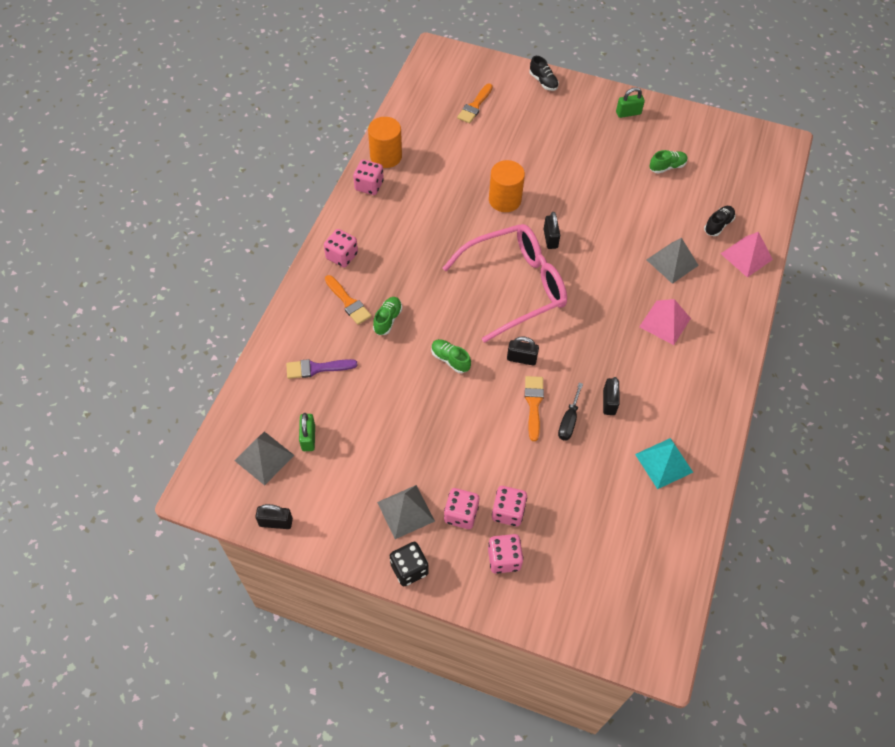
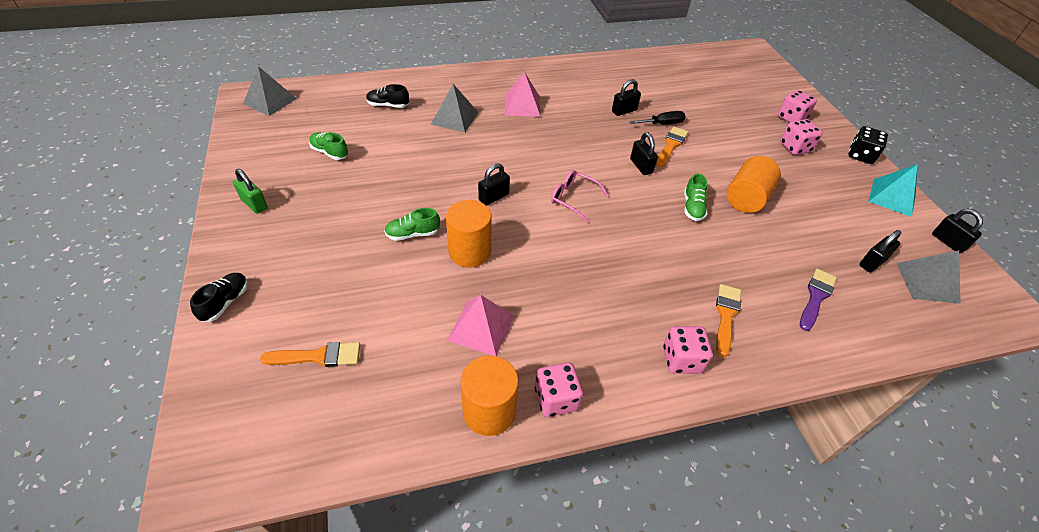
camera: 125 degrees left, 10 degrees down
purple brush [286,359,358,379] -> purple brush turned 105 degrees counterclockwise [800,269,837,331]
green padlock [299,413,315,451] -> black padlock [859,230,901,272]
green shoe [373,297,402,335] -> green shoe moved to [384,208,440,241]
grey pyramid [377,485,435,539] -> grey pyramid moved to [243,66,297,116]
pink glasses [443,224,567,343] -> pink glasses [551,170,609,223], size x0.43
pink dice [492,486,527,527] -> none
orange brush [525,376,544,441] -> orange brush turned 150 degrees clockwise [656,127,688,167]
turquoise pyramid [635,438,693,489] -> turquoise pyramid moved to [868,164,918,217]
pink pyramid [720,232,773,277] -> pink pyramid moved to [447,295,514,356]
none -> orange cylinder [726,156,781,213]

